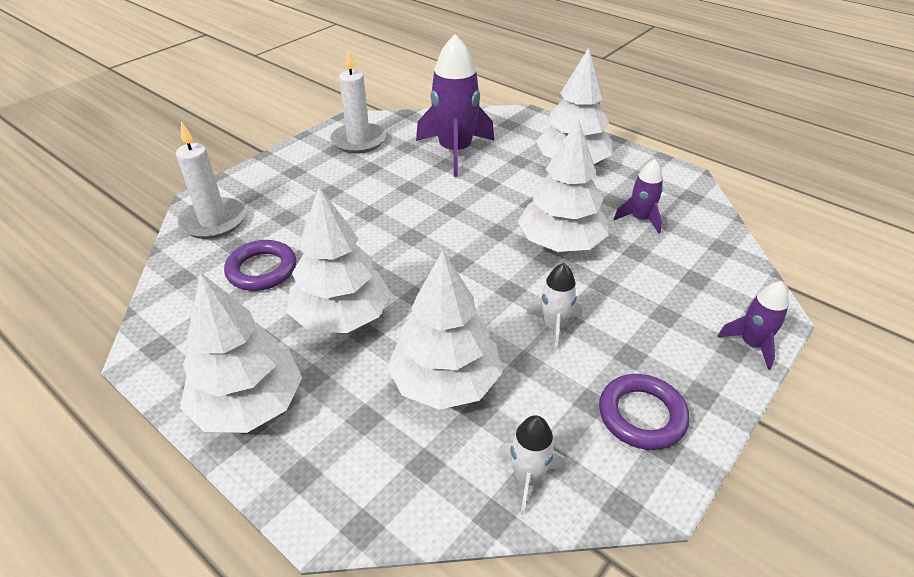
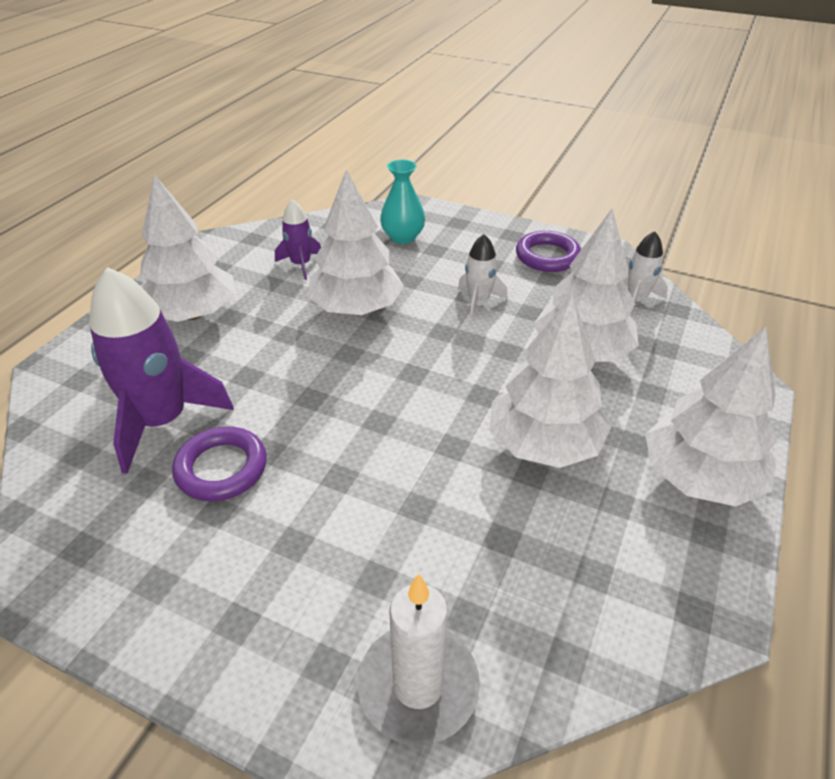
camera: 105 degrees left, 0 degrees up
purple ring [224,240,296,291] -> purple ring moved to [172,426,267,501]
white candle [330,50,386,154] -> none
purple rocket [717,281,789,370] -> none
none -> turquoise vase [380,160,425,244]

